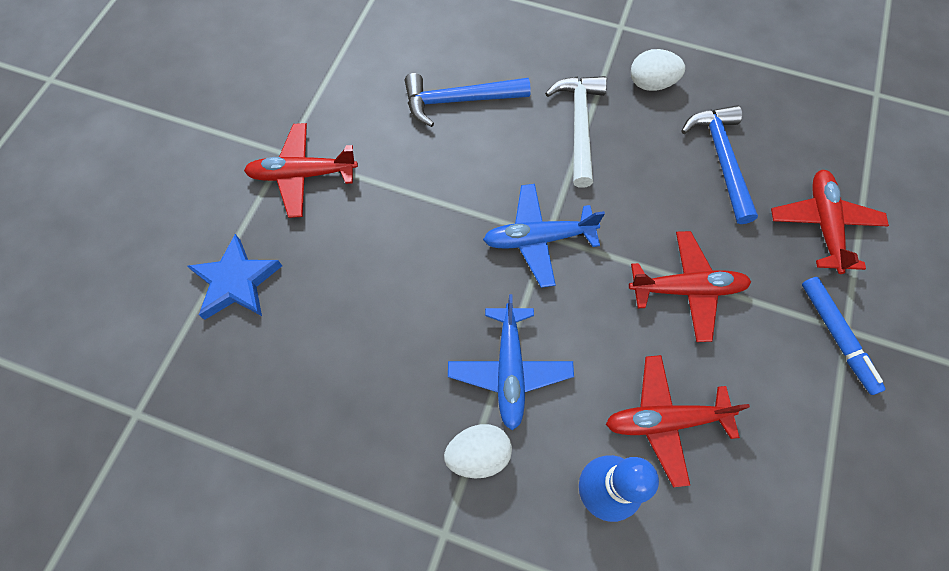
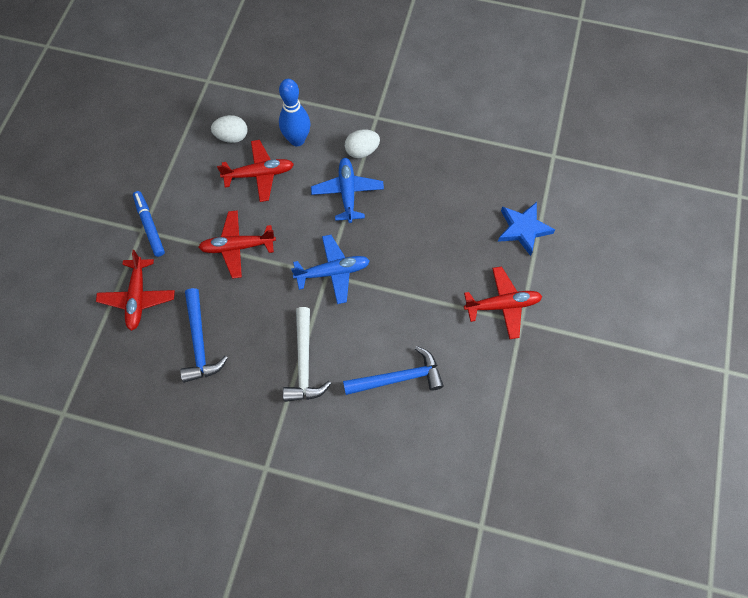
camera: 175 degrees right, 0 degrees up
white egg [631,49,685,91] -> white egg moved to [211,115,248,143]

